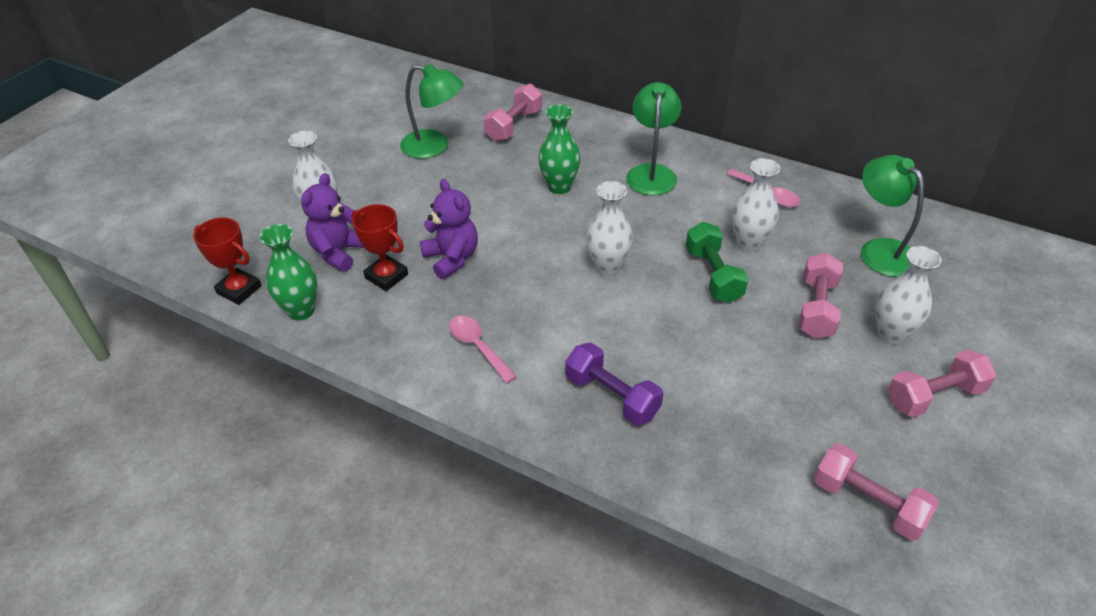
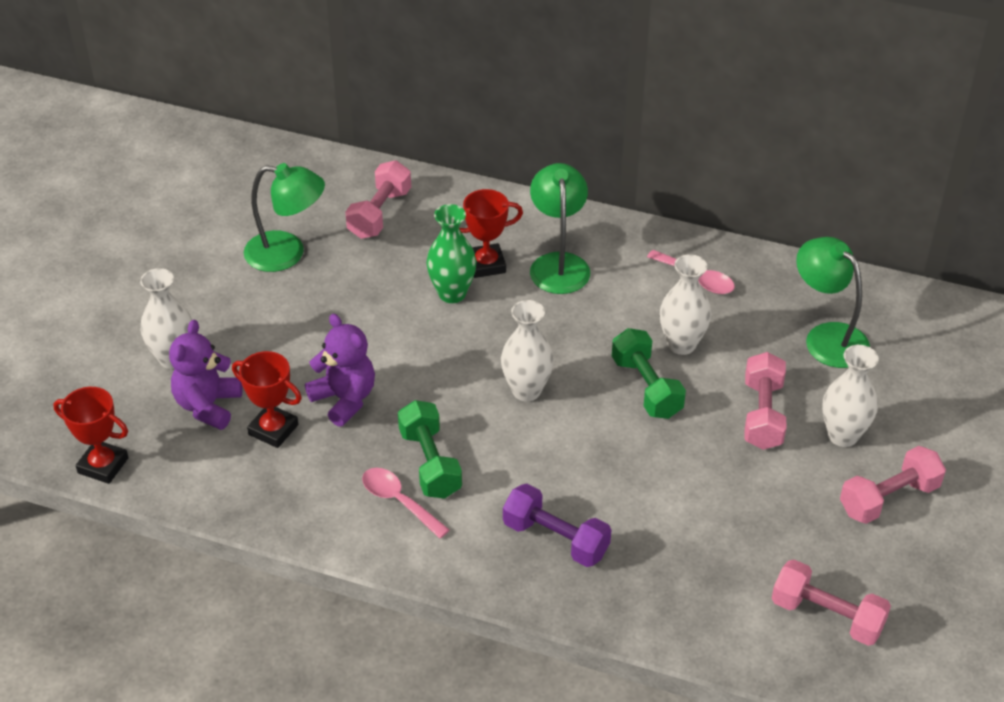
camera: 10 degrees left, 0 degrees up
green vase [260,224,317,320] -> none
none -> green dumbbell [398,400,462,499]
none -> red trophy [459,189,523,278]

